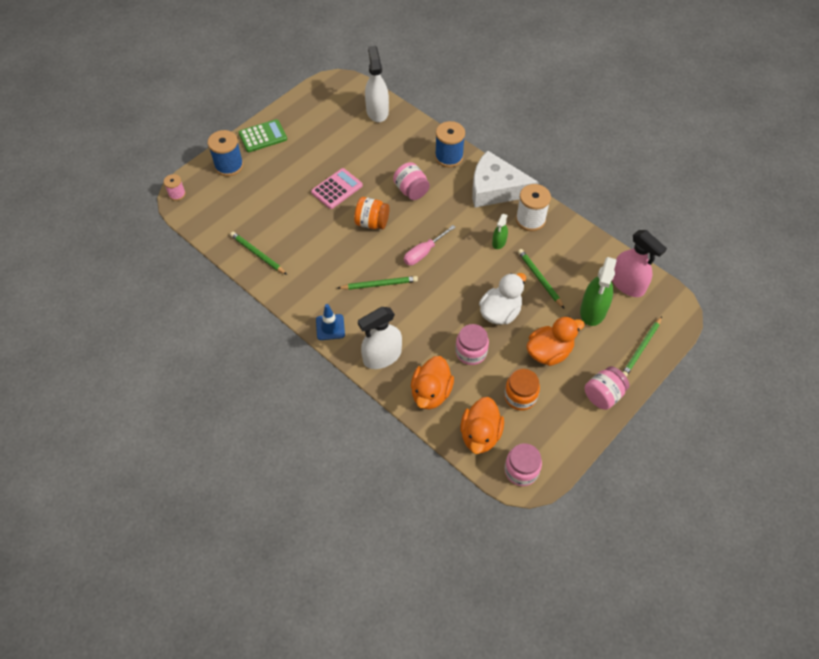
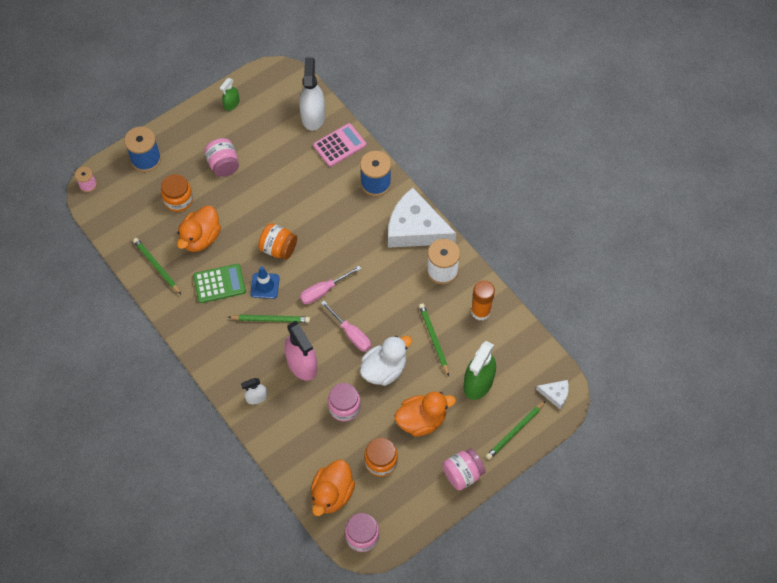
camera: 10 degrees right, 5 degrees up
green calculator [239,119,287,152] -> green calculator moved to [193,264,246,303]
pink calculator [311,168,363,209] -> pink calculator moved to [313,123,366,167]
blue traffic cone [316,304,345,340] -> blue traffic cone moved to [250,266,280,299]
white spray bottle [358,307,402,369] -> white spray bottle [241,378,267,404], size x0.53
pink jar [393,162,430,200] -> pink jar moved to [204,138,239,177]
orange duck [411,356,454,409] -> orange duck moved to [177,206,221,252]
green spray bottle [492,214,508,249] -> green spray bottle moved to [220,78,239,111]
pink spray bottle [612,230,667,297] -> pink spray bottle moved to [285,321,317,381]
none -> orange jar [161,174,193,212]
none -> pink screwdriver [321,301,371,352]
none -> orange glue stick [471,280,495,320]
none -> white cheese [536,380,569,409]

